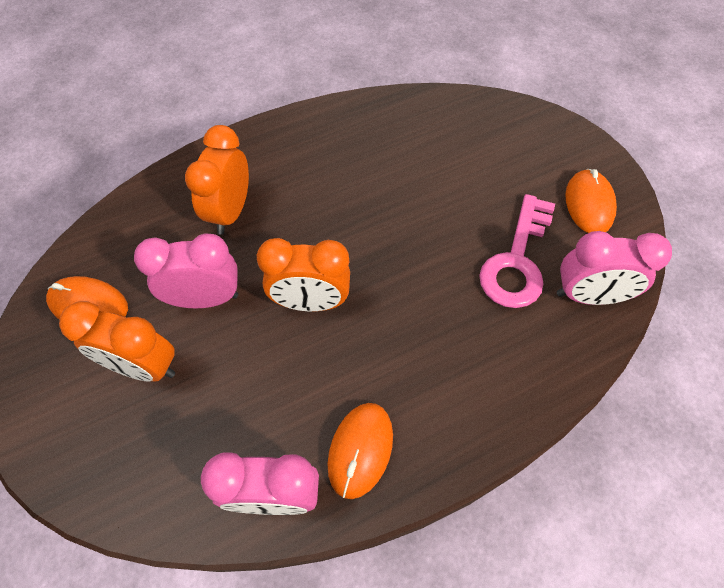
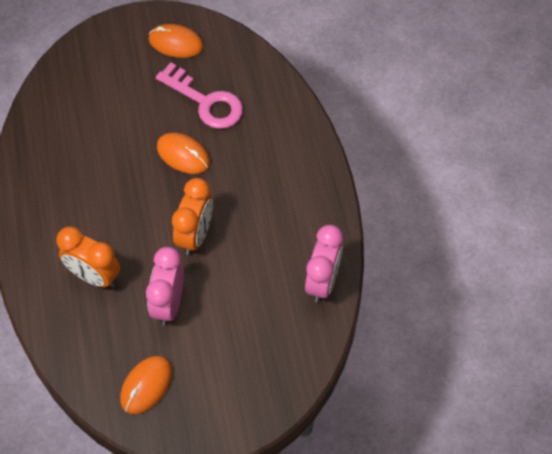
camera: 75 degrees left, 0 degrees up
orange clock [59,301,175,382] -> none
orange mouse [327,403,393,499] -> orange mouse moved to [157,133,210,174]
pink clock [557,231,672,305] -> none

